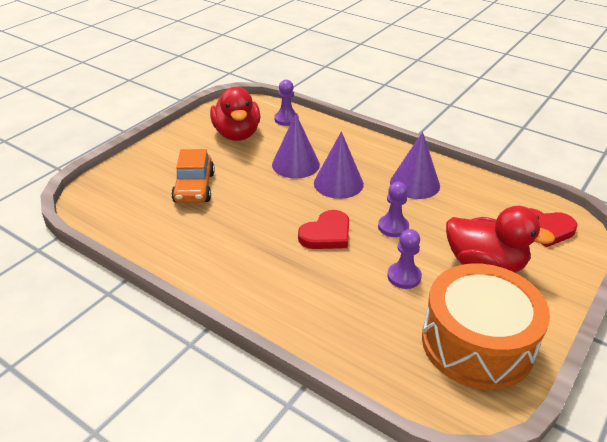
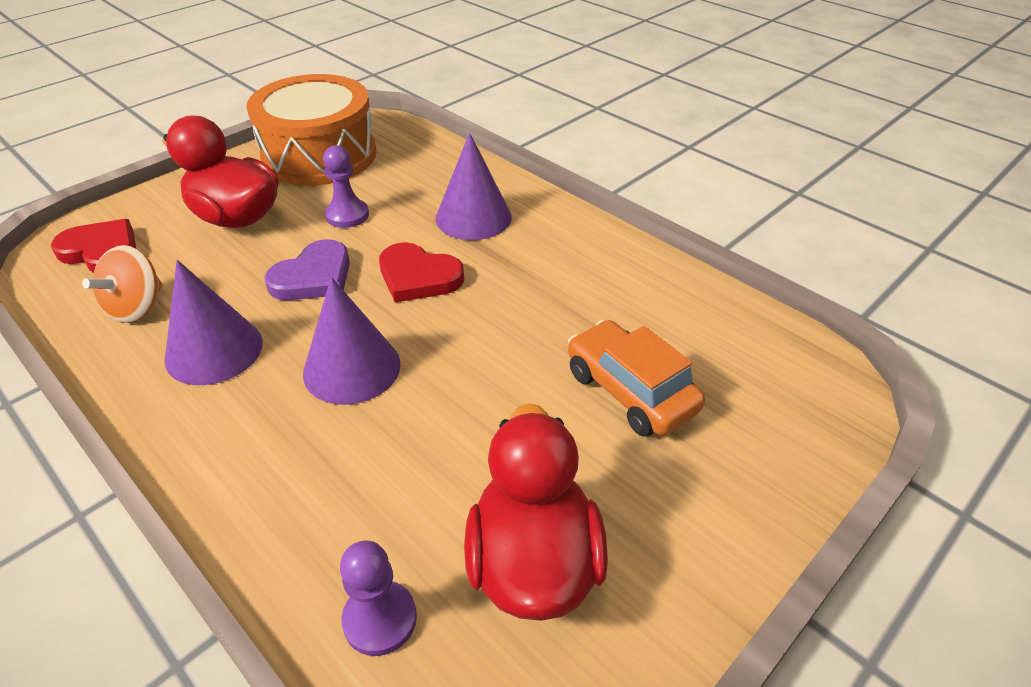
camera: 170 degrees left, 5 degrees up
orange car [171,149,215,203] -> orange car turned 45 degrees counterclockwise [568,320,705,437]
purple cone [272,114,320,178] -> purple cone moved to [436,133,512,240]
red heart [298,210,349,249] -> red heart turned 120 degrees counterclockwise [379,242,464,302]
purple pawn [378,182,409,237] -> purple heart [264,239,350,300]
none -> orange spinning top [82,245,162,323]

